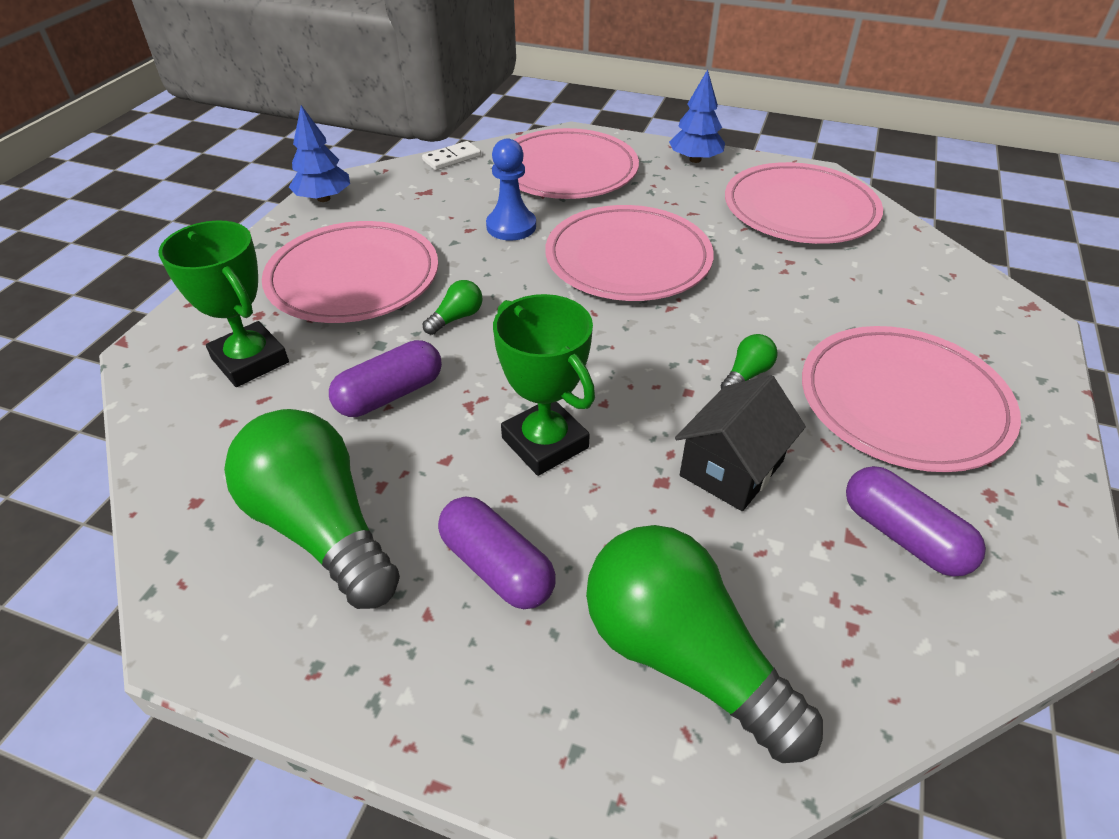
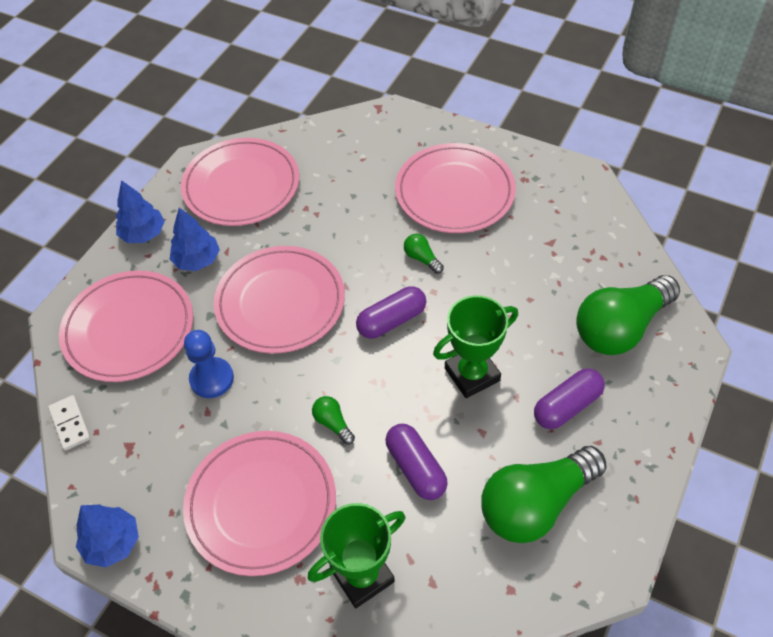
camera: 80 degrees left, 10 degrees up
black house [675,375,806,511] -> none
purple capsule [846,466,986,577] -> purple capsule moved to [356,286,426,339]
none -> blue tree [170,208,220,271]

